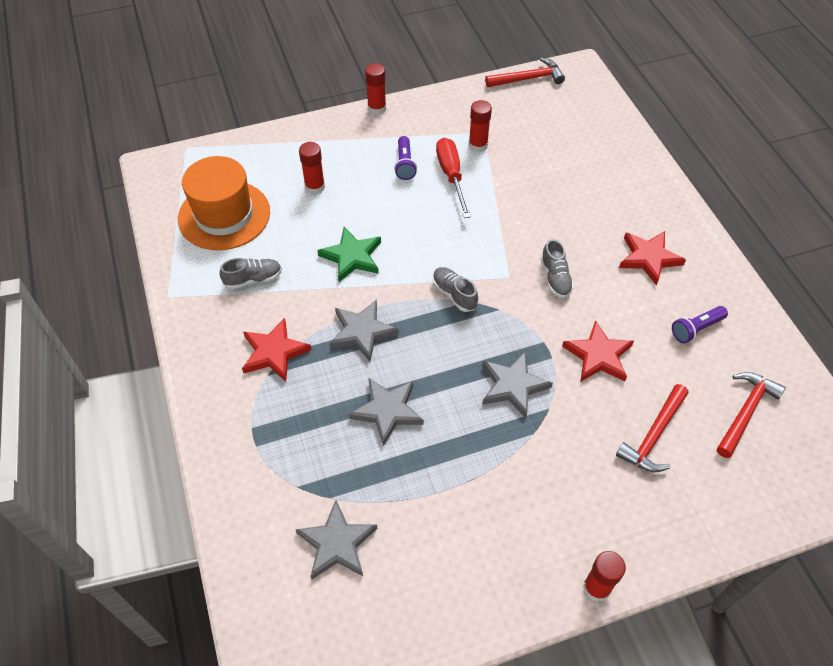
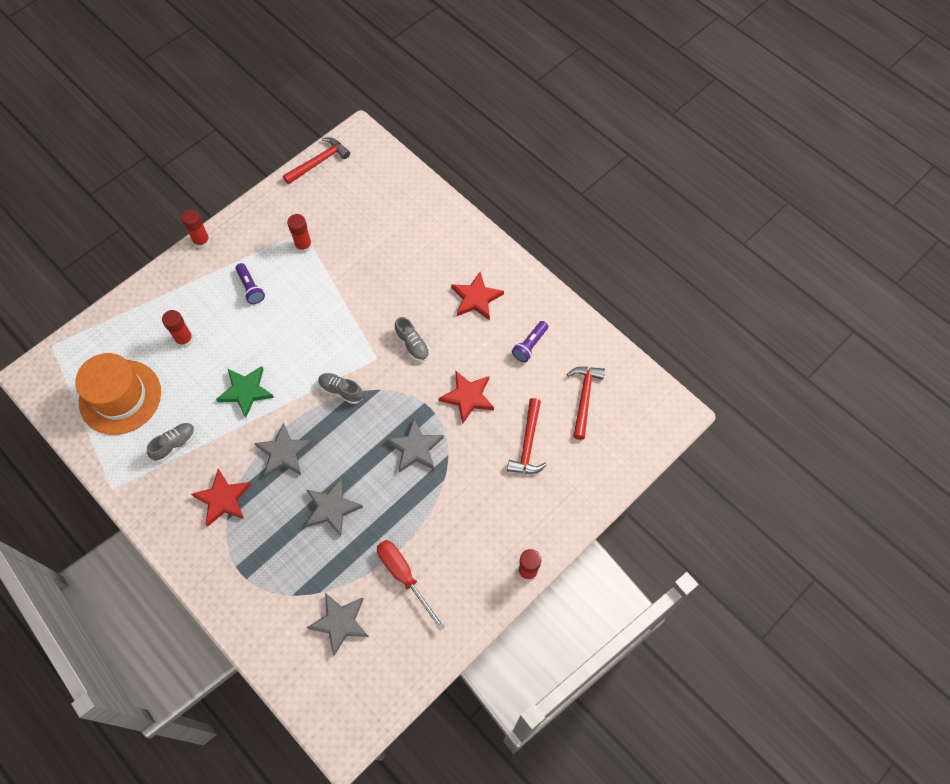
camera: 25 degrees left, 10 degrees up
red screwdriver [436,138,471,218] -> red screwdriver moved to [377,540,445,630]

